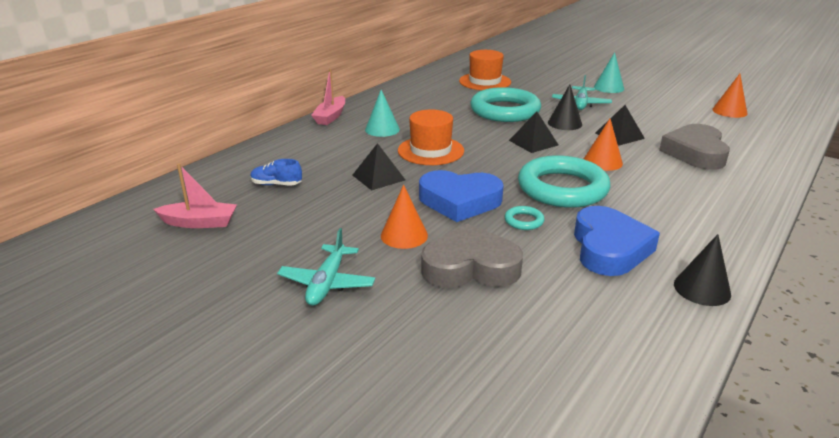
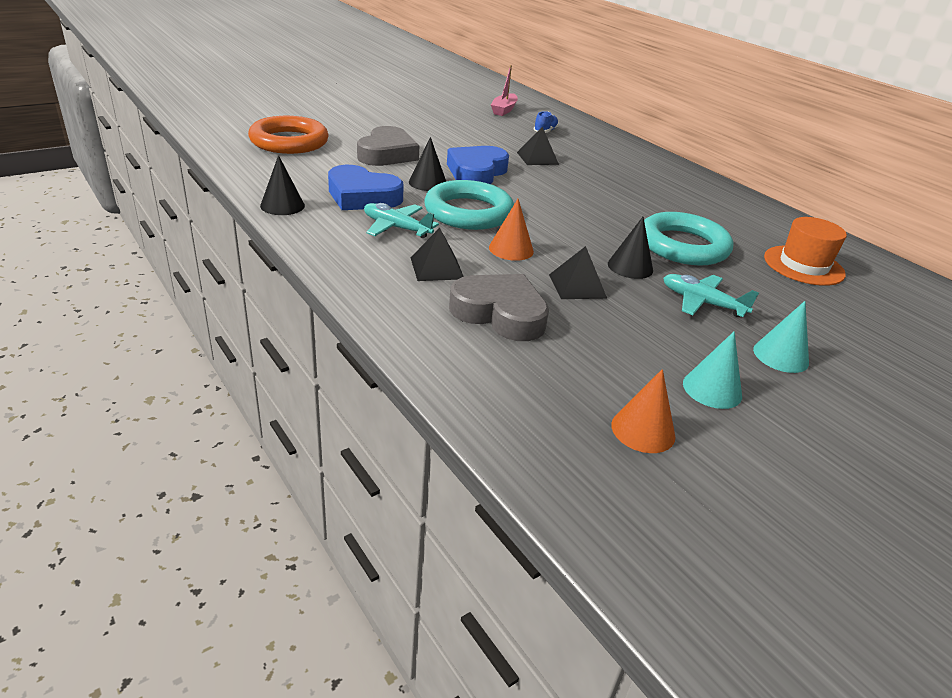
camera: 105 degrees right, 5 degrees up
turquoise plane [277,228,375,306] -> turquoise plane moved to [364,203,439,238]
pink boat [311,69,345,125] -> none
turquoise cone [365,90,400,137] -> turquoise cone moved to [683,331,742,409]
orange cone [381,185,428,249] -> none
orange hat [398,110,464,165] -> none
turquoise ring [504,206,544,230] -> black cone [409,137,446,191]
black pyramid [509,111,558,153] -> black pyramid moved to [410,228,464,281]
none -> orange ring [248,116,329,154]

